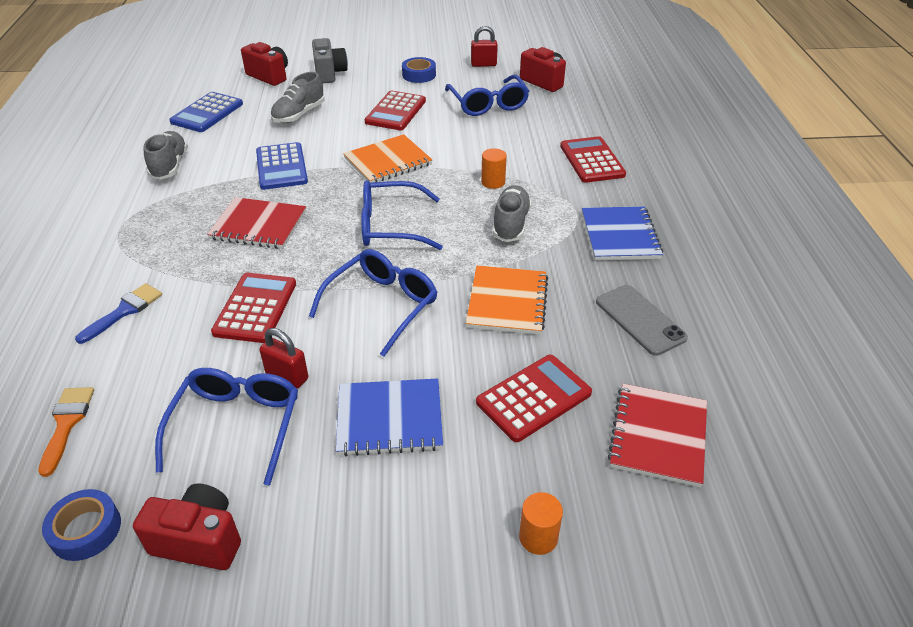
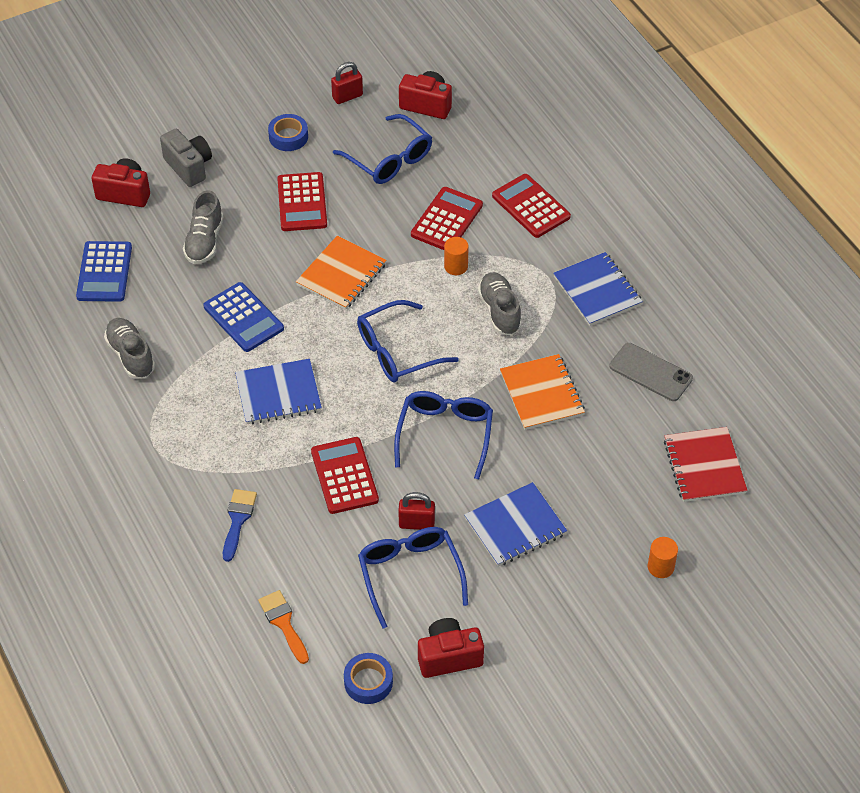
camera: 25 degrees left, 10 degrees up
red notebook [207,197,306,249] -> blue notebook [235,359,322,424]
red calculator [476,355,592,442] -> red calculator moved to [411,187,483,250]

